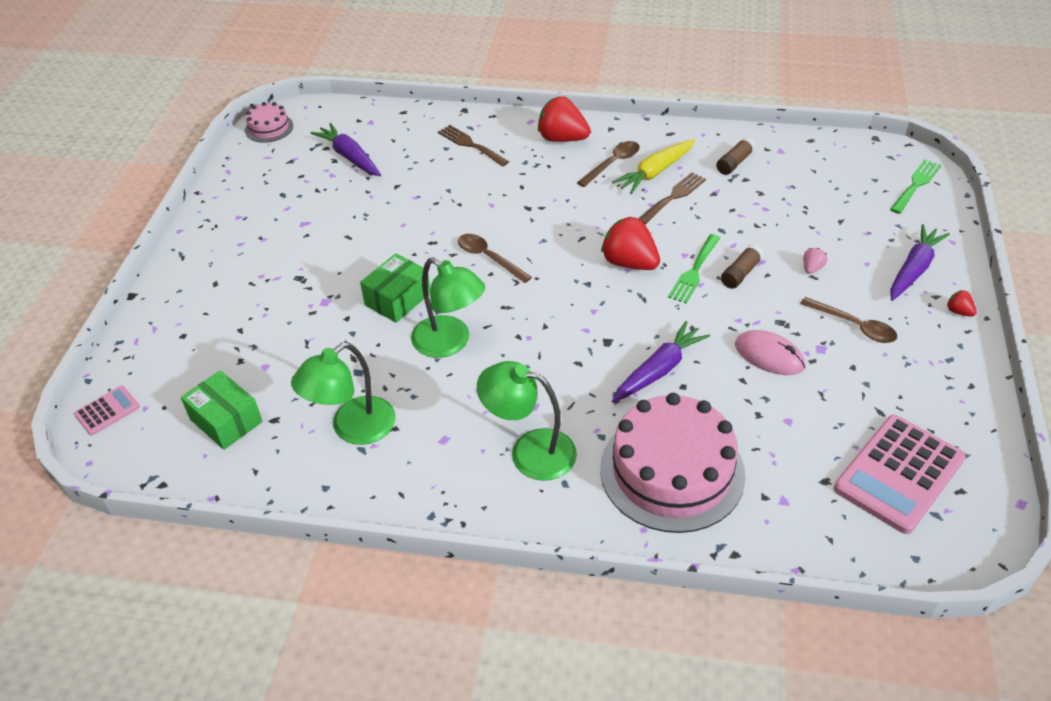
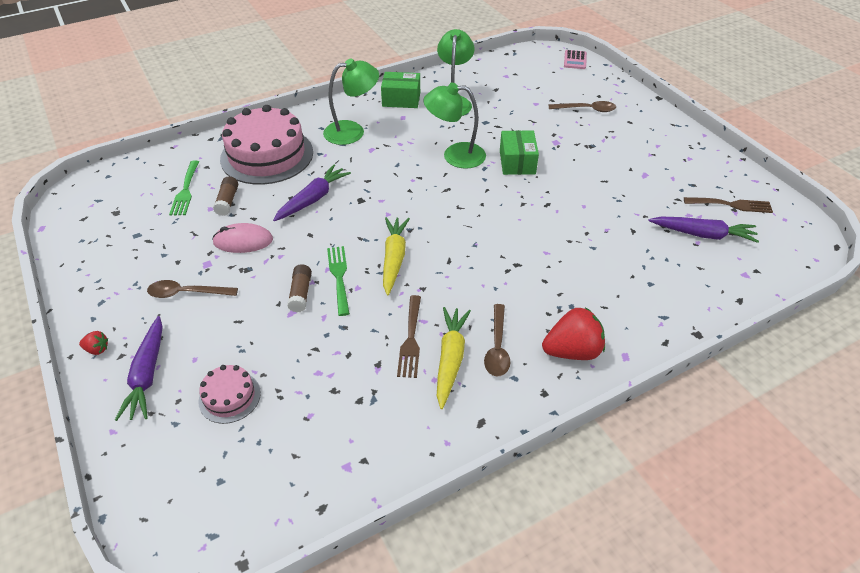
camera: 140 degrees right, 0 degrees up
green box [181,370,263,450] -> green box moved to [381,72,420,108]
pink cake [245,102,293,143] -> pink cake moved to [198,365,261,424]
brown fork [438,125,509,167] -> brown fork moved to [684,197,773,213]
brown spoon [458,234,532,283] -> brown spoon moved to [549,101,616,112]
red strawberry [601,217,660,270] -> yellow carrot [383,217,410,295]
purple carrot [612,321,710,403] -> purple carrot turned 150 degrees counterclockwise [273,165,351,221]
brown glue stick [716,137,756,175] -> brown glue stick moved to [213,176,238,216]
pink strawberry [803,248,827,274] -> none
pink calculator [834,415,966,534] -> none
green fork [890,159,941,214] -> green fork moved to [169,160,199,216]

